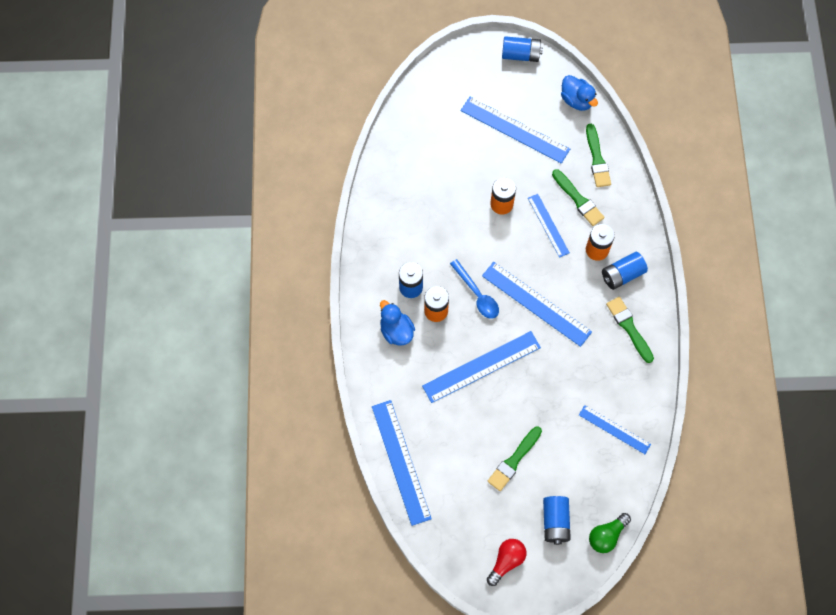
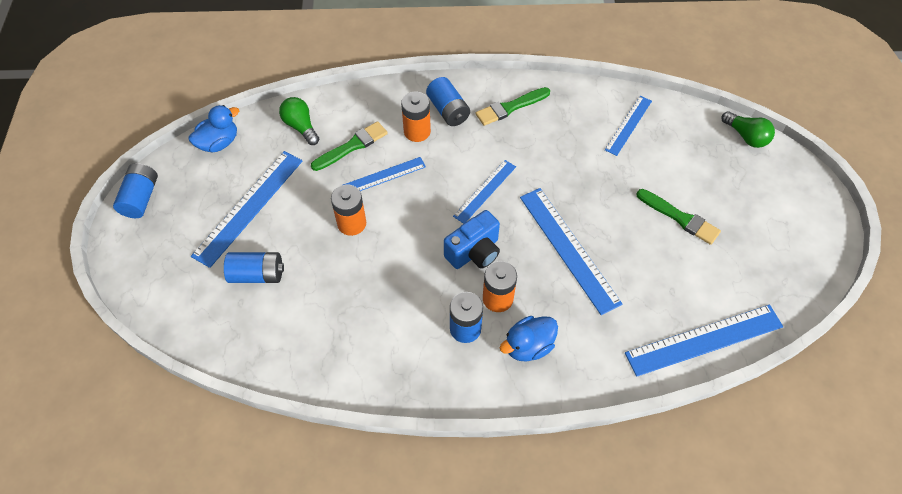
camera: 90 degrees left, 10 degrees down
blue spoon [450,259,499,319] -> blue camera [444,210,500,269]
blue ruler [482,262,592,347] -> blue ruler [453,160,516,224], size x0.60
red light bulb [487,539,526,586] -> none
blue battery [543,496,571,545] -> blue battery moved to [224,252,284,283]
green brush [586,124,611,187] -> green light bulb [279,97,319,145]

